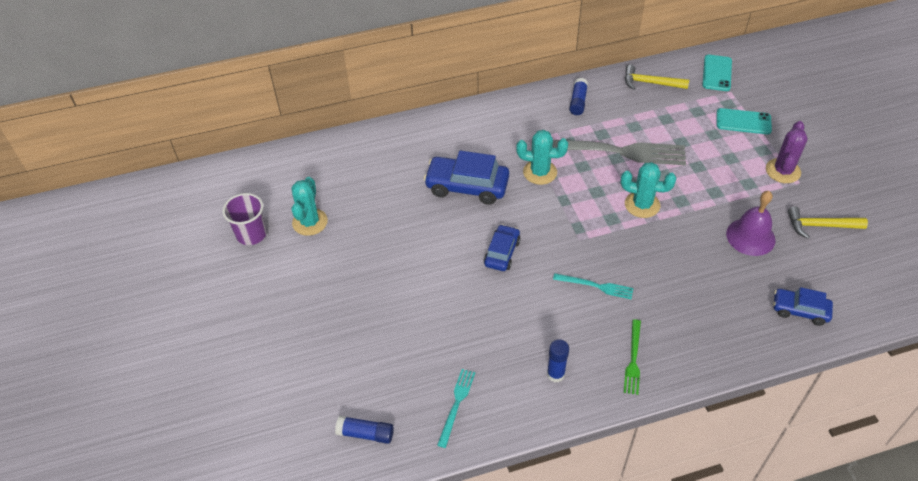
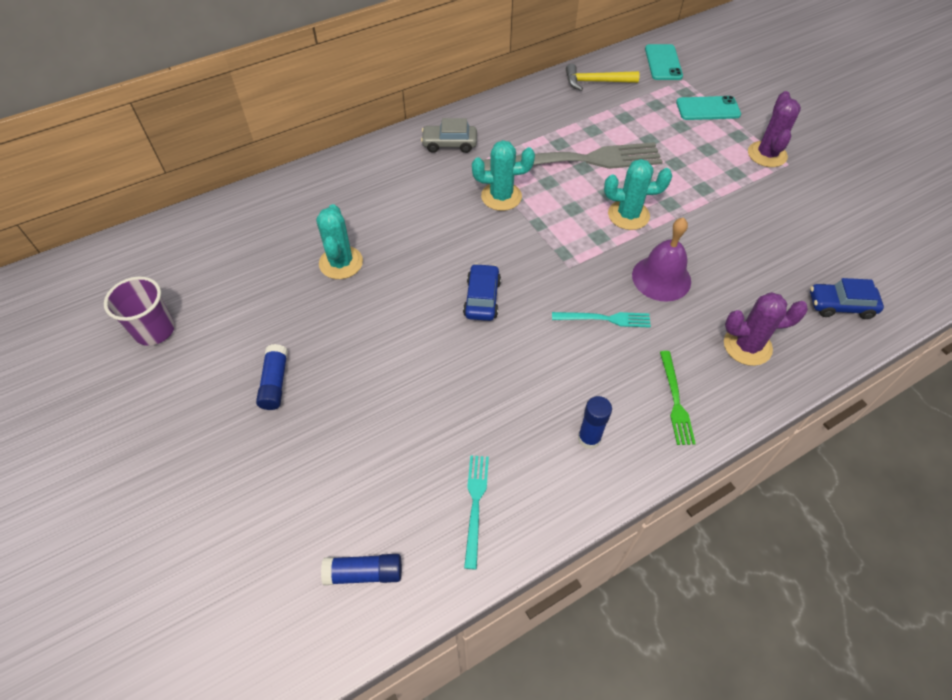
camera: 15 degrees left, 5 degrees up
turquoise cactus [291,177,328,236] -> turquoise cactus moved to [316,204,363,279]
blue car [424,151,509,205] -> none
blue glue stick [569,78,588,115] -> blue glue stick moved to [256,344,288,410]
purple bell [726,191,776,256] -> purple bell moved to [632,218,691,302]
yellow hammer [788,207,868,239] -> none
none -> grey car [421,118,477,153]
none -> purple cactus [724,292,808,366]

